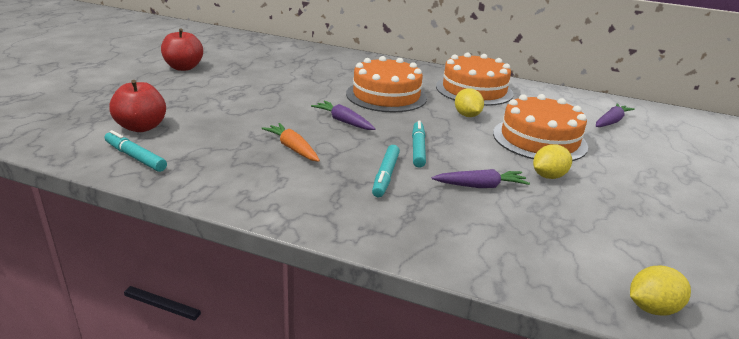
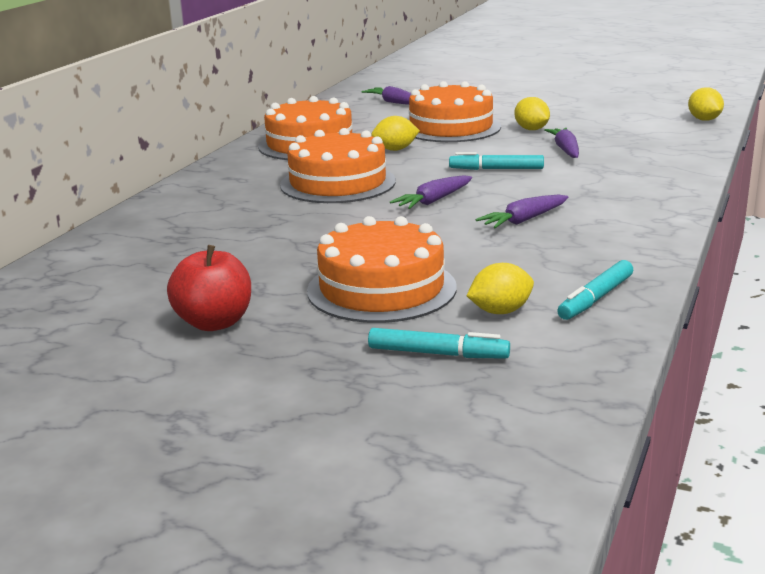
camera: 85 degrees left, 5 degrees down
red apple [109,80,166,132] -> yellow lemon [467,263,534,314]
orange carrot [261,123,320,162] -> purple carrot [476,195,568,228]
turquoise marker [372,145,400,197] -> turquoise marker moved to [368,328,510,359]
none -> orange cake [307,216,457,323]

